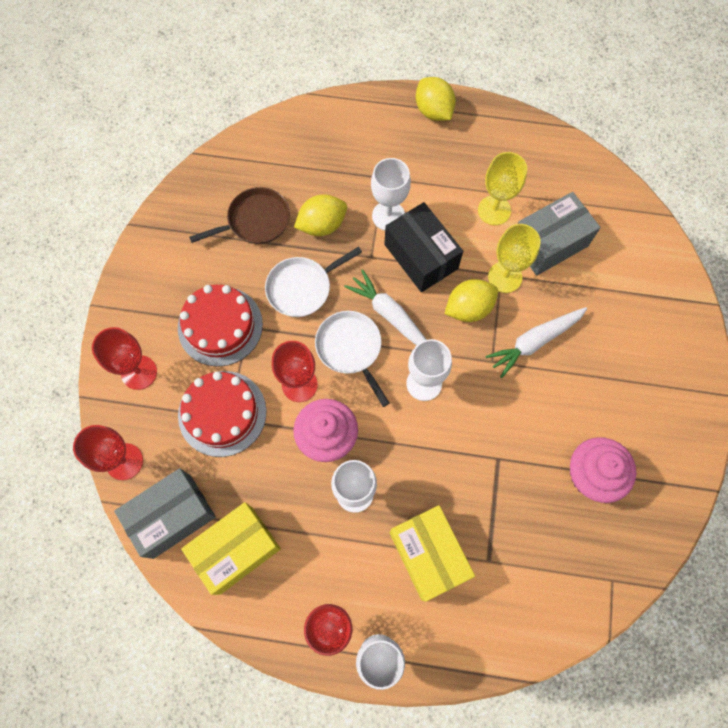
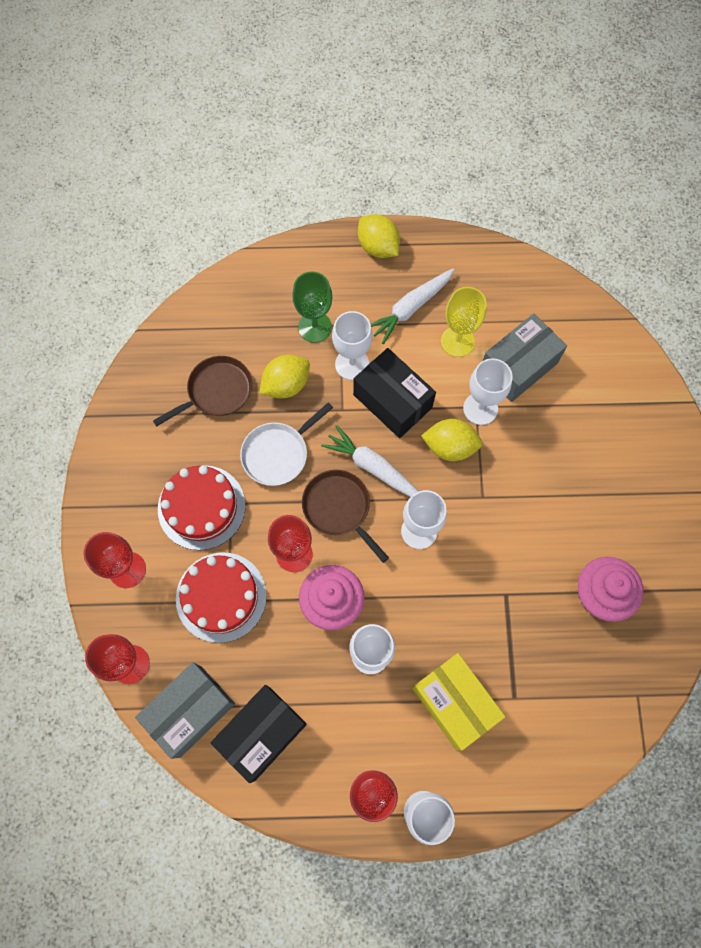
camera: 10 degrees left, 0 degrees up
yellow box [181,502,281,595] -> black box [211,685,307,783]
white pan [315,311,389,407] -> brown pan [302,470,389,563]
yellow lemon [444,279,498,322] -> yellow lemon turned 45 degrees clockwise [421,419,482,461]
white carrot [486,307,587,378] -> white carrot moved to [371,268,455,344]
yellow goblet [488,224,541,293] -> white goblet [463,358,512,425]
none -> green goblet [292,272,332,343]

